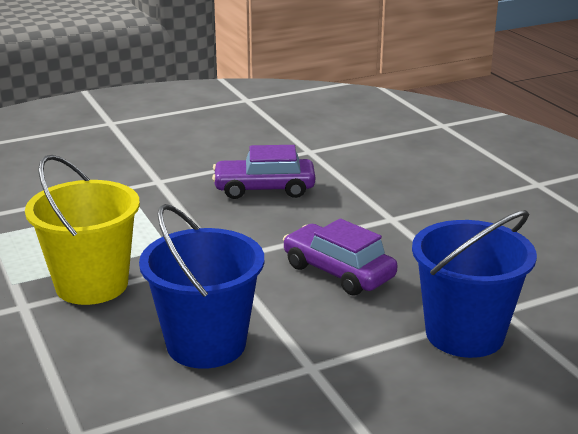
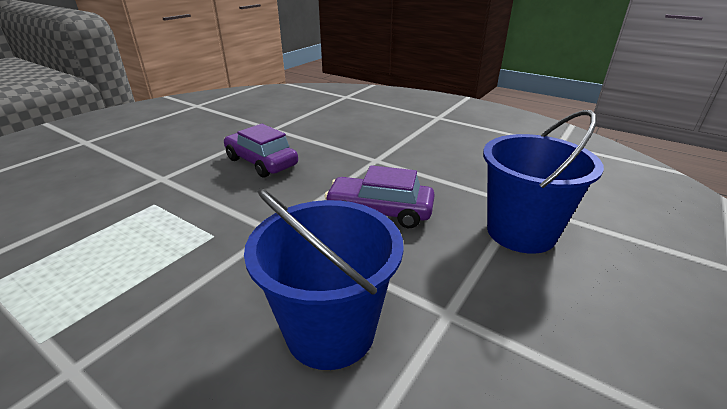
camera: 30 degrees left, 5 degrees up
yellow bucket [25,155,140,305] -> none
purple car [212,145,315,199] -> purple car turned 75 degrees clockwise [224,124,298,178]

